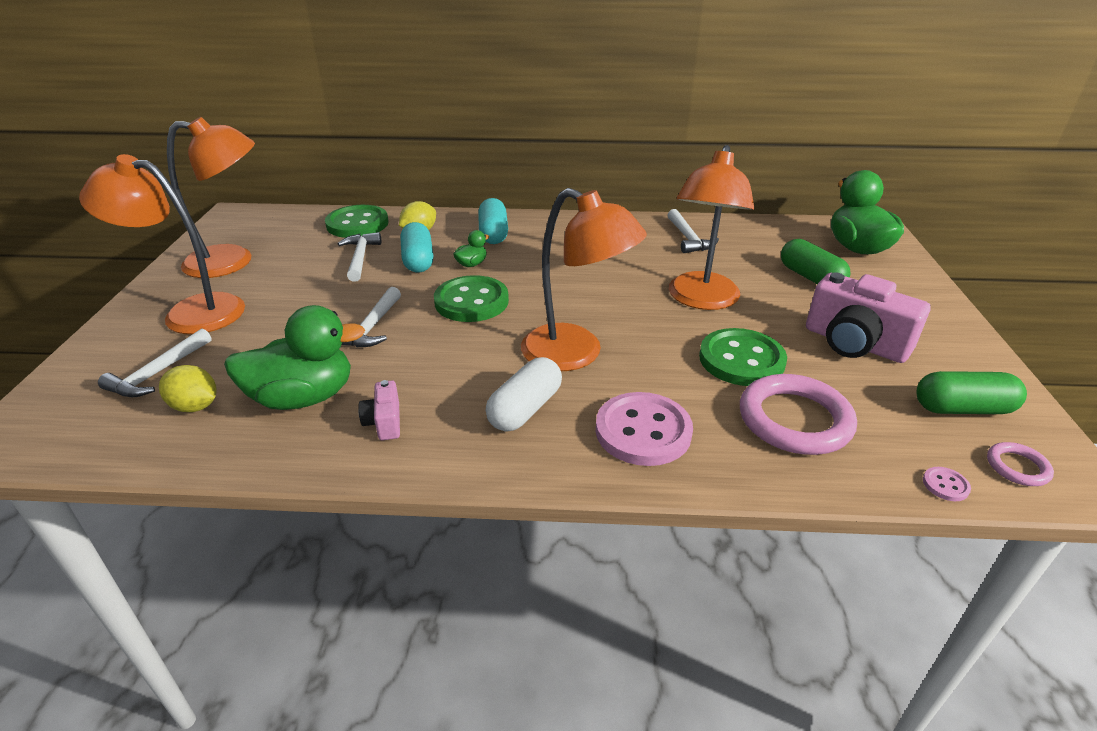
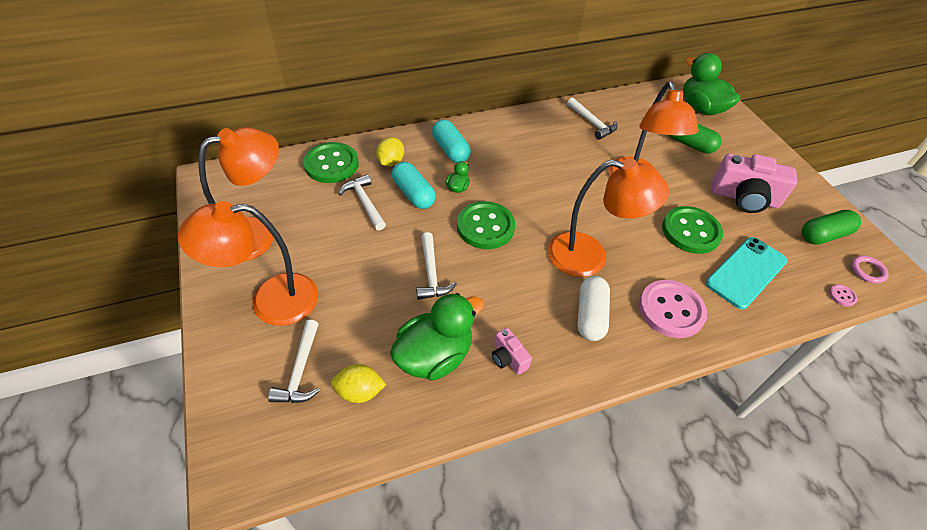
camera: 25 degrees left, 15 degrees up
pink ring [740,374,857,455] -> turquoise phone [706,237,787,309]

